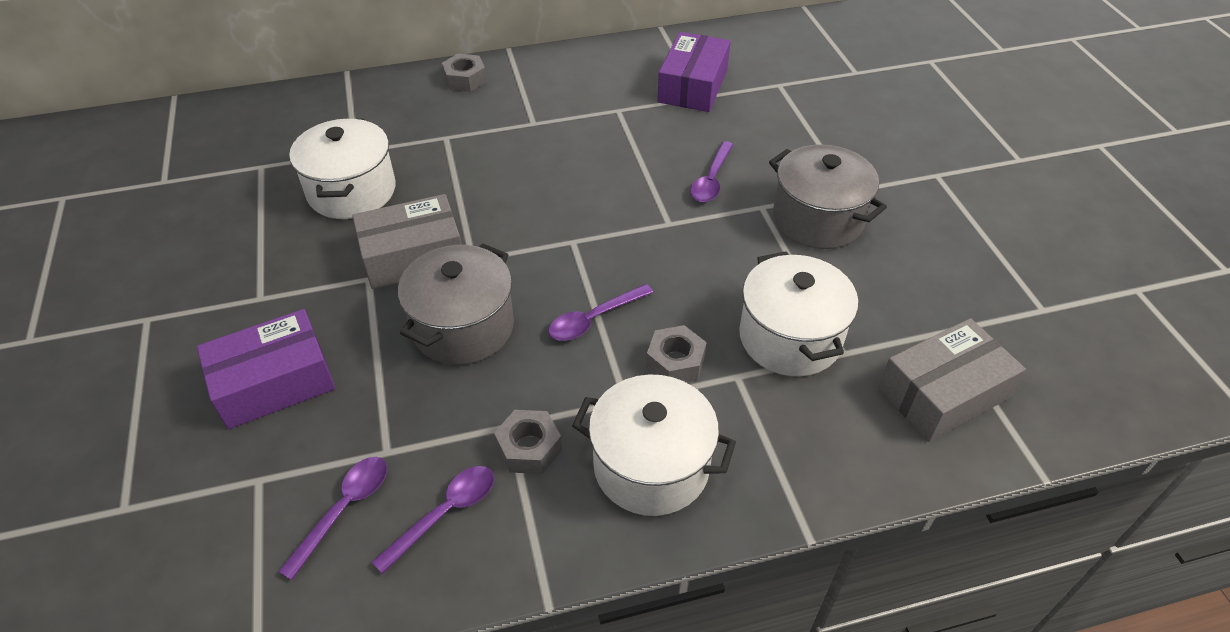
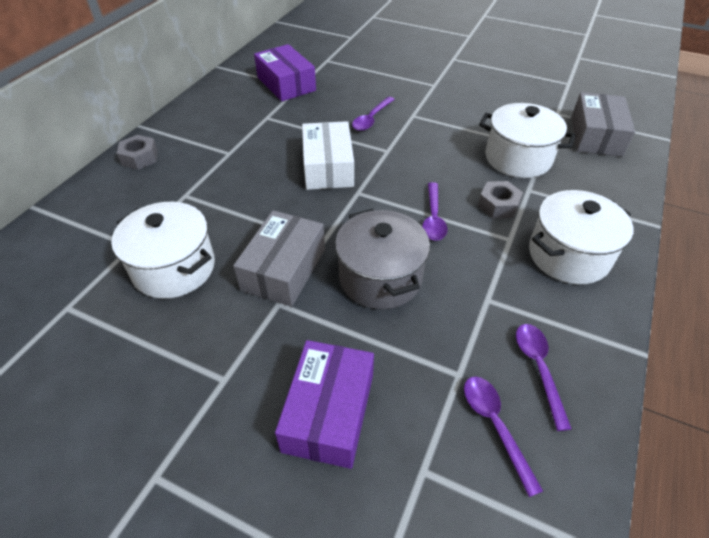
camera: 50 degrees left, 0 degrees up
grey nut [494,410,562,474] -> none
purple spoon [690,141,733,202] -> purple spoon turned 60 degrees clockwise [352,97,395,131]
grey pot [769,144,887,249] -> none
none -> white box [302,121,354,190]

